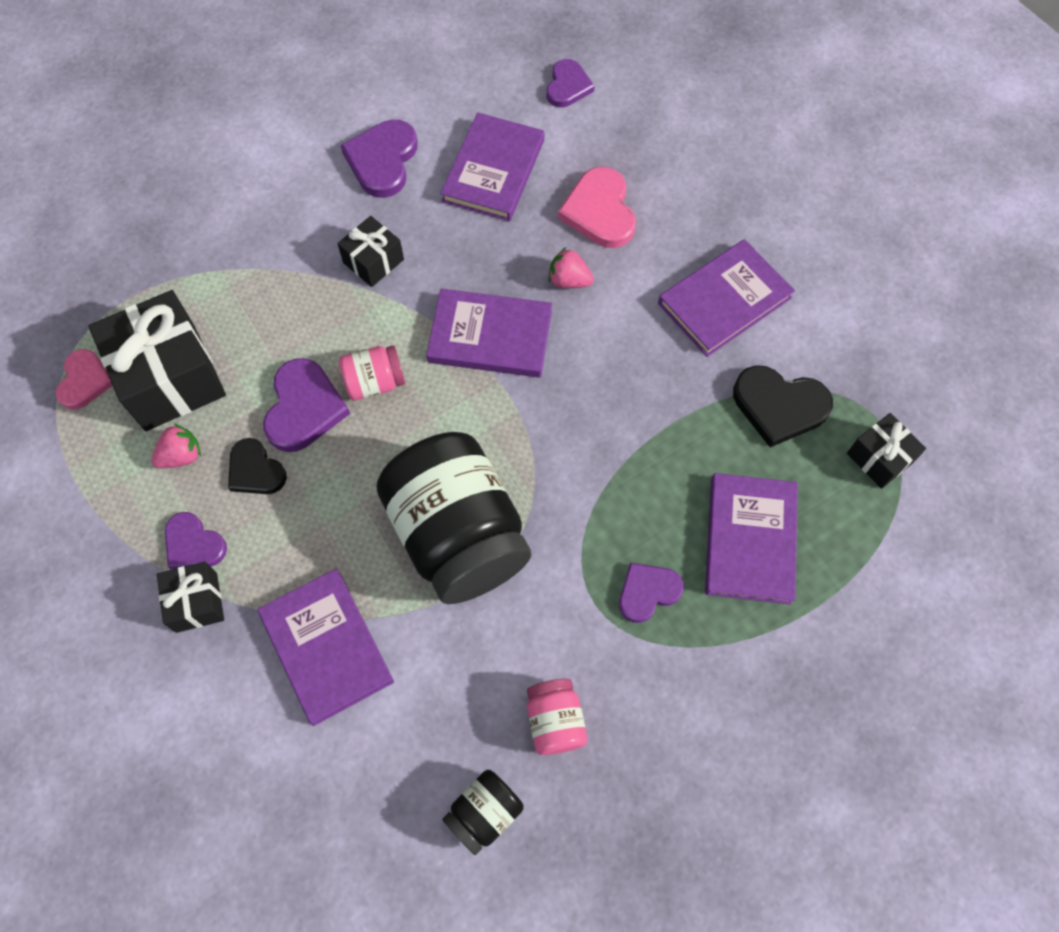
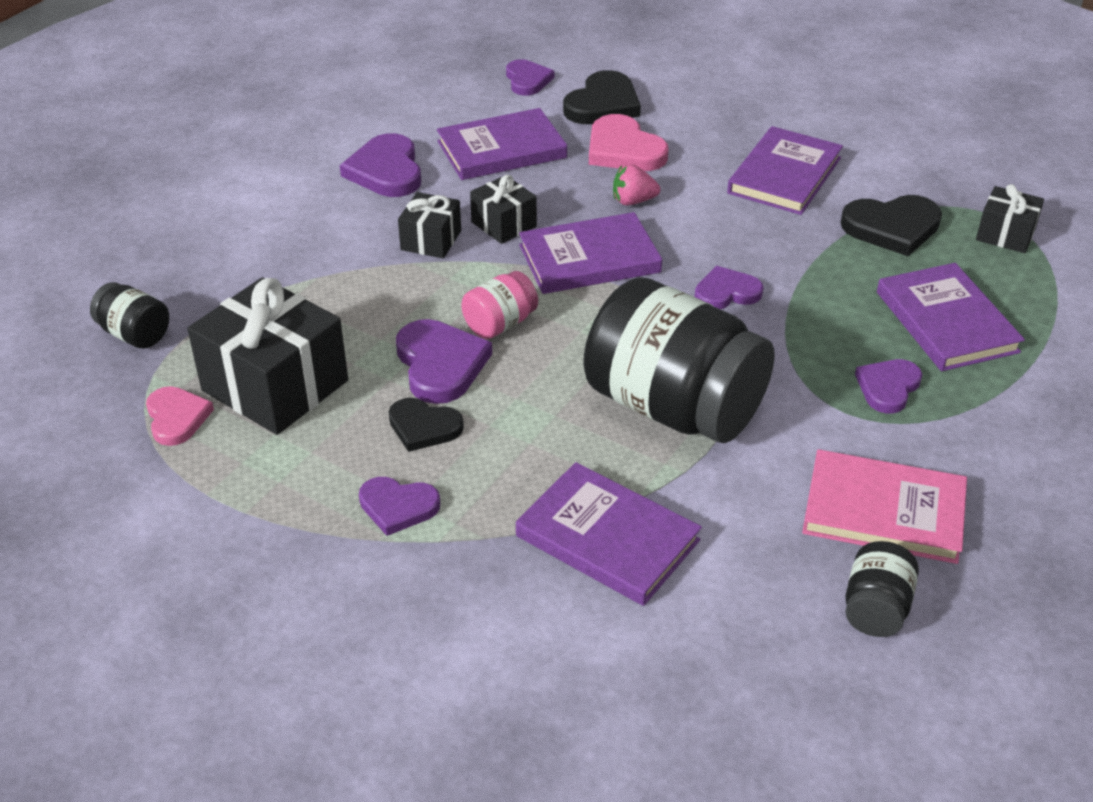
camera: 25 degrees left, 25 degrees down
pink strawberry [151,423,201,468] -> none
black gift [157,562,224,633] -> black gift moved to [470,175,537,244]
purple book [440,112,544,221] -> purple book turned 75 degrees clockwise [437,108,567,180]
pink jar [527,679,587,755] -> pink book [802,449,967,564]
none -> black jar [90,282,169,349]
none -> black heart [563,70,641,124]
none -> purple heart [694,266,763,309]

